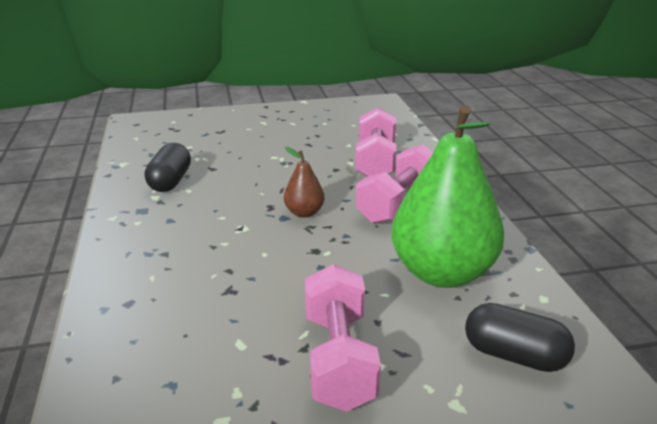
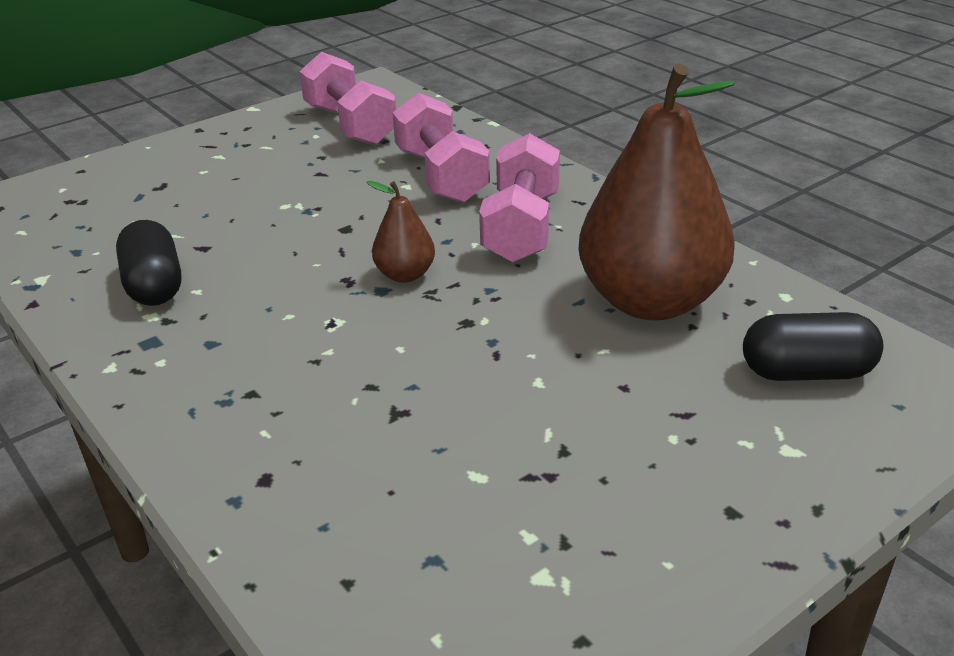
camera: 25 degrees left, 5 degrees up
pink dumbbell [305,264,381,412] -> pink dumbbell moved to [299,52,396,146]
green pear [391,105,504,288] -> brown pear [579,64,735,321]

